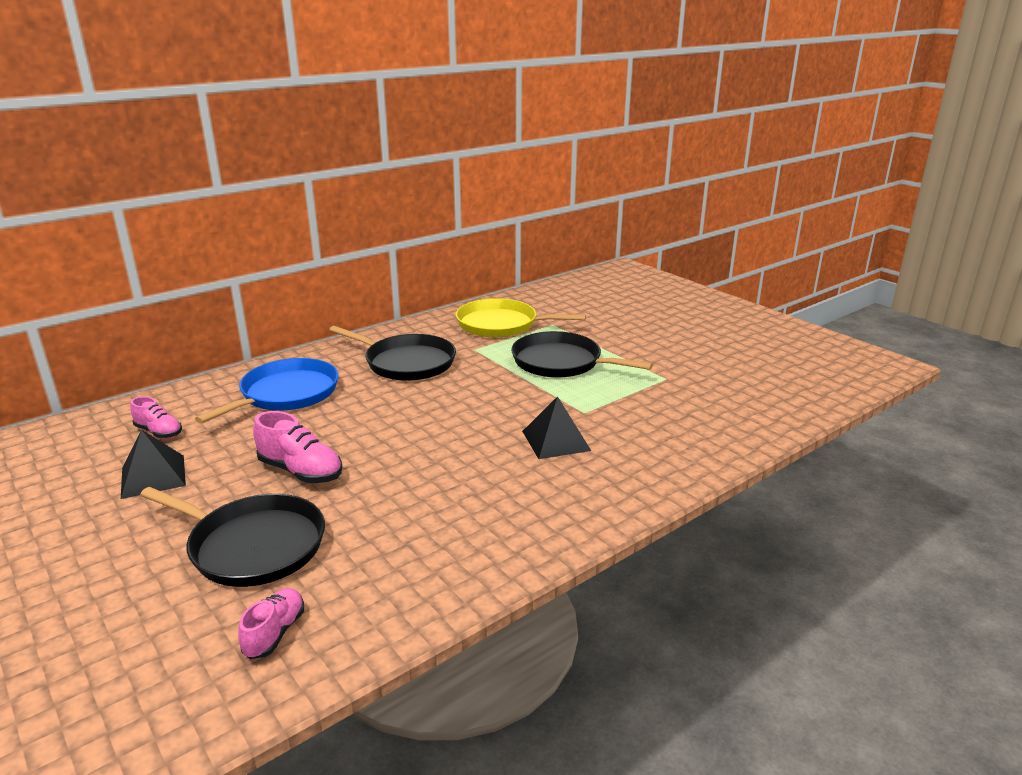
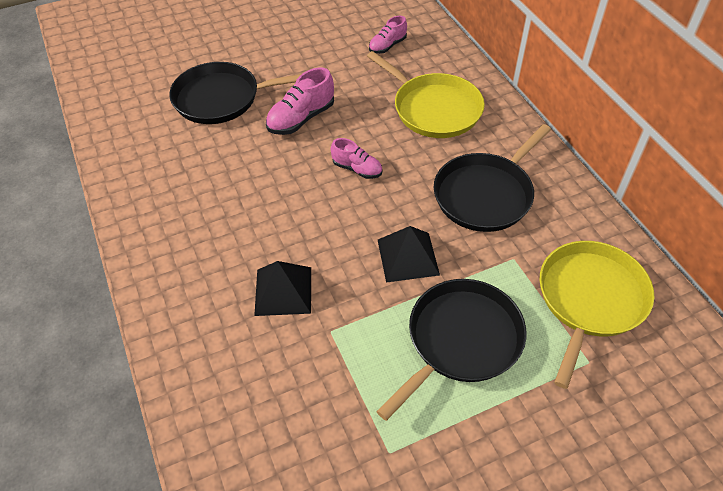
camera: 105 degrees right, 25 degrees up
black pyramid [121,430,186,499] -> black pyramid moved to [378,226,440,283]
black pan [140,487,325,587] -> black pan turned 45 degrees clockwise [169,62,301,124]
blue pan [195,358,339,424] -> yellow pan [367,51,485,138]
pink shoe [238,588,304,659] -> pink shoe moved to [331,138,382,179]

